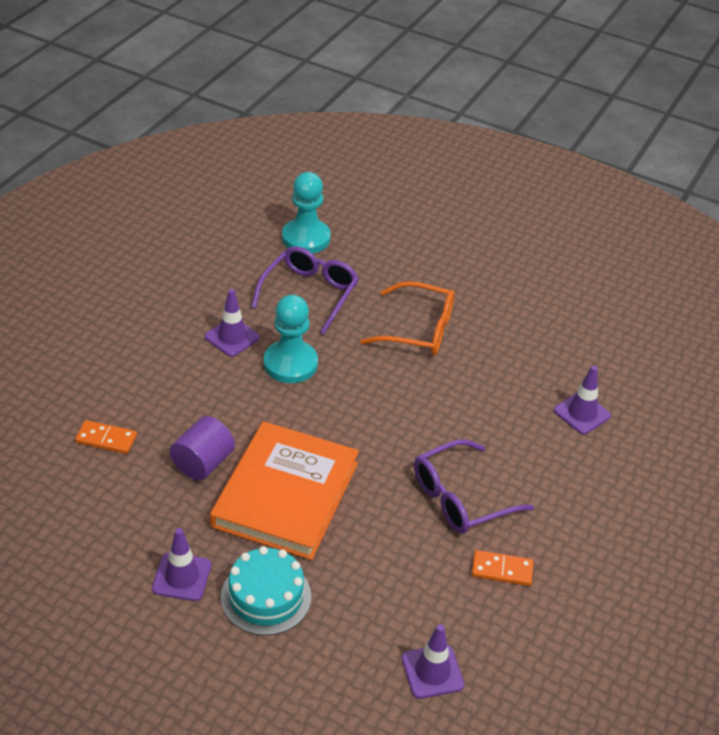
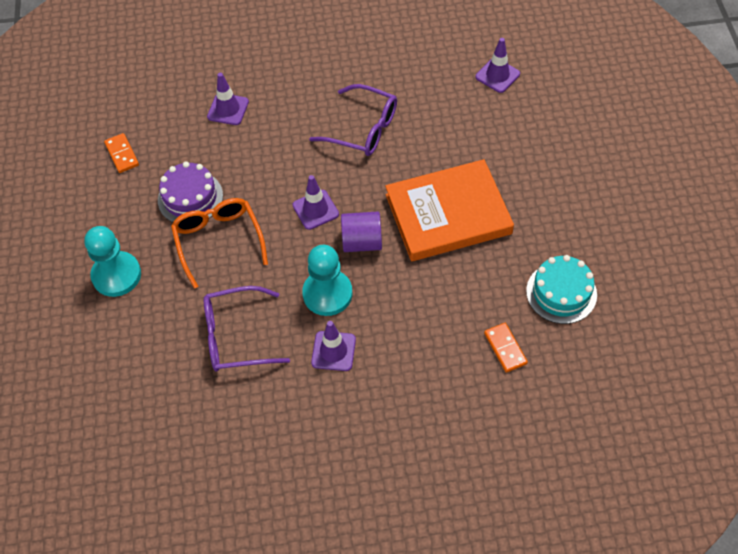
camera: 120 degrees left, 15 degrees up
purple traffic cone [152,528,211,601] -> purple traffic cone moved to [292,175,339,230]
purple cylinder [170,416,235,481] -> purple cylinder moved to [341,211,382,252]
turquoise cake [221,546,311,636] -> turquoise cake moved to [526,255,597,324]
turquoise pawn [282,172,331,254] -> turquoise pawn moved to [84,226,141,297]
orange domino [472,550,533,586] -> orange domino moved to [104,133,139,173]
none -> purple cake [158,161,223,222]

